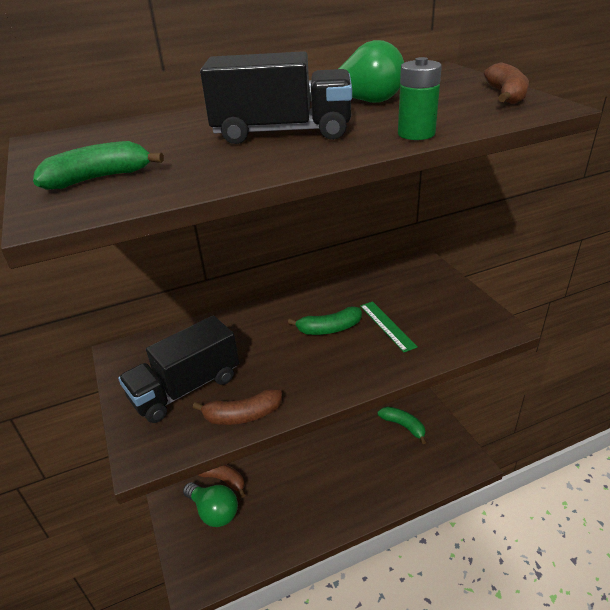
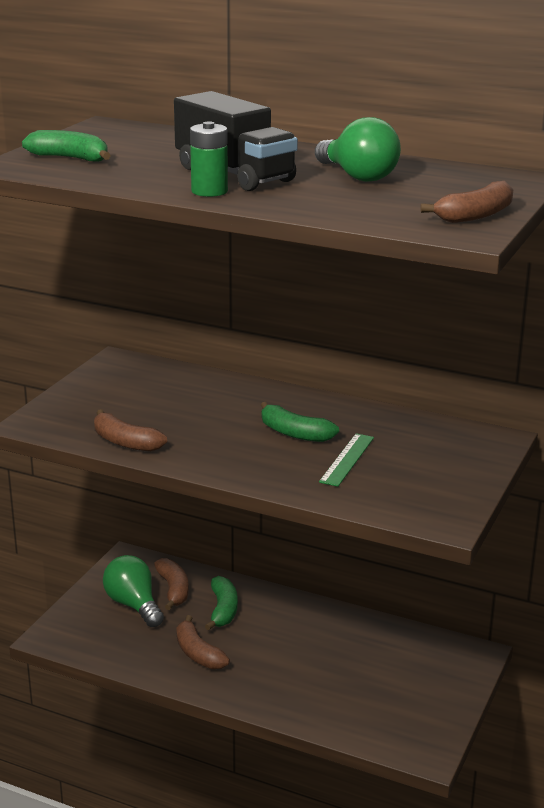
camera: 45 degrees right, 10 degrees down
black truck [118,316,239,423] -> none
green light bulb [183,482,238,527] -> green light bulb turned 150 degrees clockwise [103,555,164,627]
green banana [378,407,426,444] -> green banana moved to [205,576,238,630]
green battery [398,57,442,140] -> green battery moved to [190,121,228,197]
none -> brown banana [176,615,230,669]

